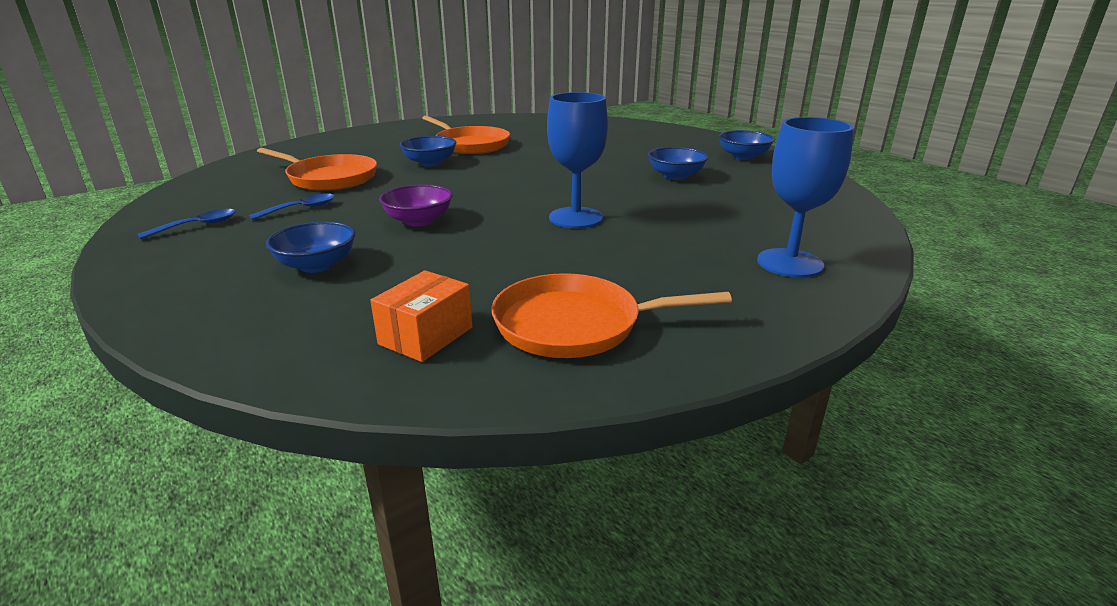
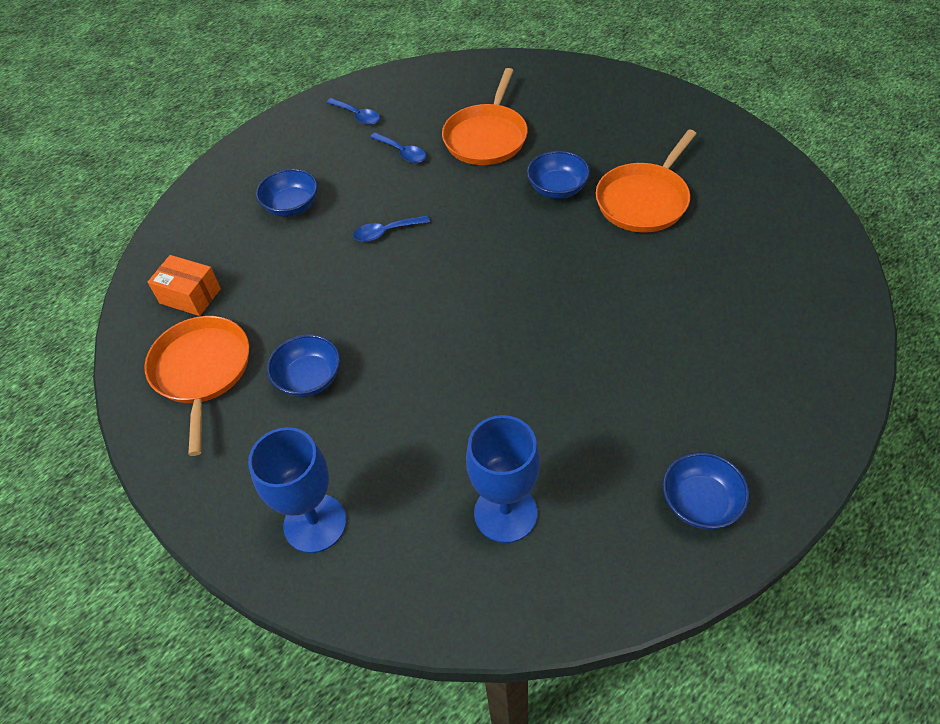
camera: 85 degrees right, 25 degrees up
purple bowl [379,184,453,226] -> blue spoon [353,215,430,242]
blue goblet [547,92,608,228] -> blue goblet moved to [466,415,540,543]
blue bowl [648,147,708,180] -> blue bowl moved to [267,334,340,397]

